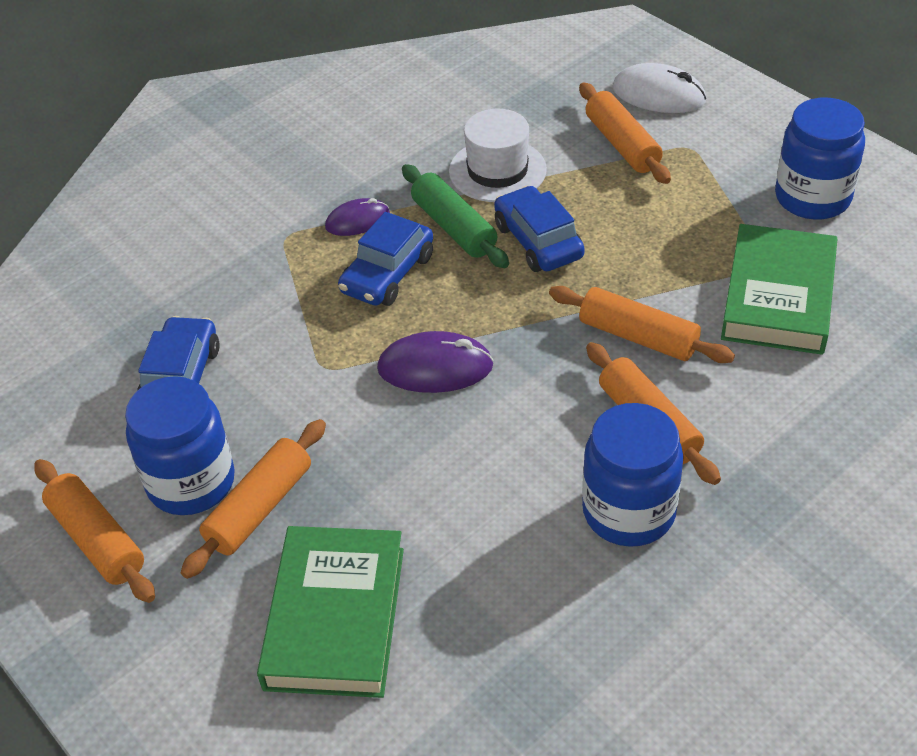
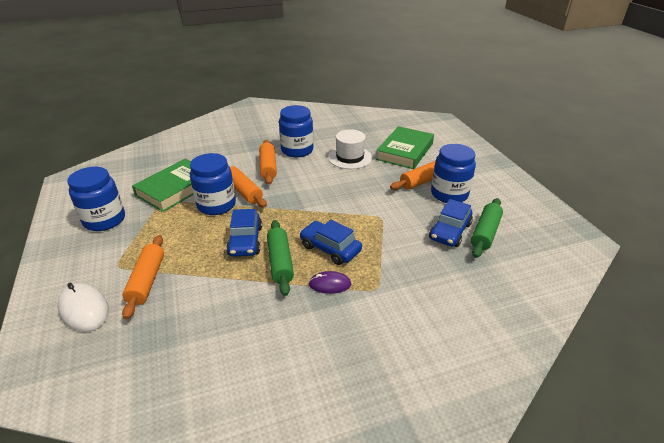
camera: 160 degrees left, 10 degrees down
orange rolling pin [34,459,155,603] -> none
blue car [338,212,433,306] -> blue car turned 105 degrees counterclockwise [300,220,362,265]
purple mouse [377,331,494,393] -> none
white hat [449,109,547,202] -> white hat moved to [328,129,372,169]
none -> blue jar [190,153,236,215]
none -> green rolling pin [471,198,503,258]

